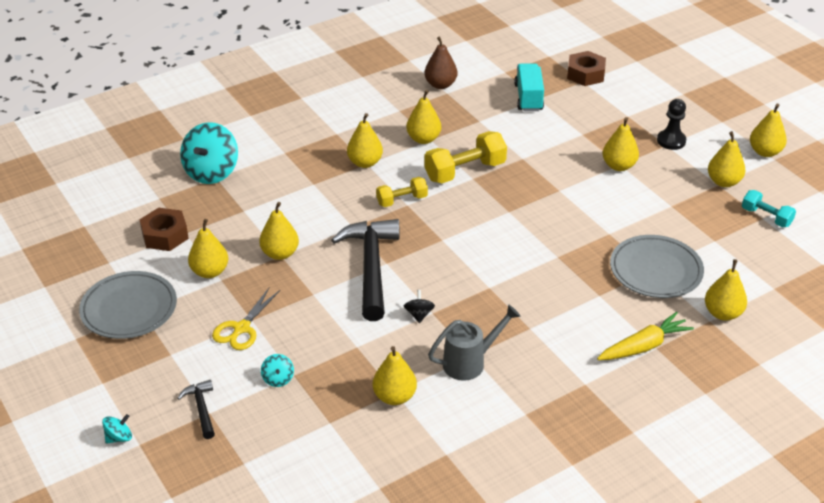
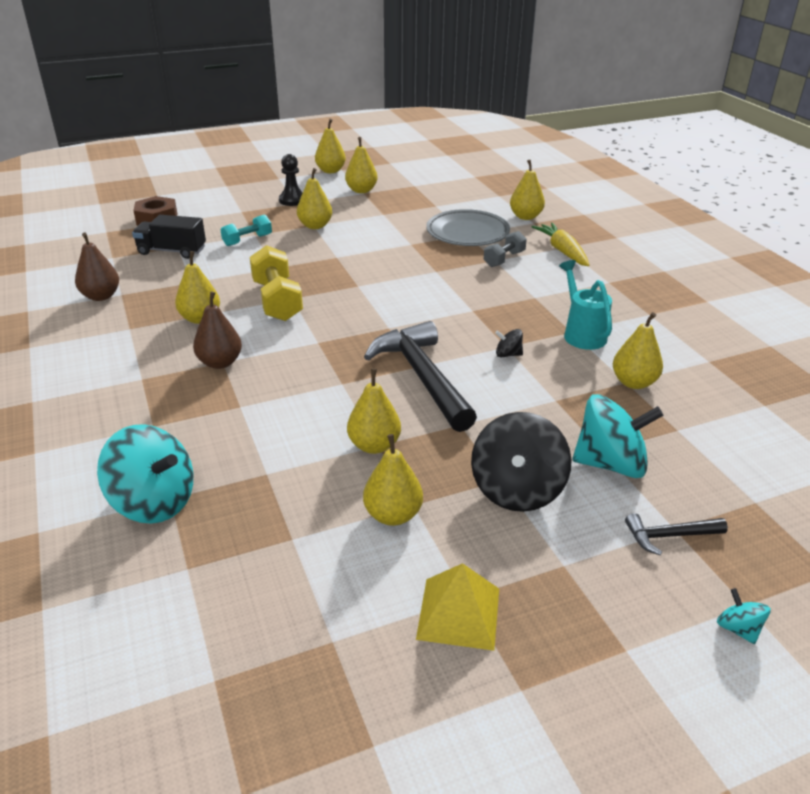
camera: 80 degrees left, 5 degrees down
grey plate [79,271,177,339] -> yellow pyramid [416,563,499,651]
brown nut [139,208,189,251] -> none
yellow scissors [212,287,280,350] -> black spinning top [471,412,572,512]
turquoise spinning top [261,354,294,387] -> turquoise spinning top [573,394,664,478], size x2.23
black hammer [331,219,400,321] -> black hammer turned 60 degrees clockwise [364,321,477,432]
yellow pear [347,113,383,168] -> brown pear [193,292,242,369]
yellow dumbbell [376,177,428,207] -> none
grey watering can [428,304,521,381] -> turquoise watering can [559,260,612,350]
turquoise truck [514,64,544,111] -> black truck [132,215,206,259]
turquoise dumbbell [742,190,796,227] -> turquoise dumbbell moved to [220,214,272,246]
none -> grey dumbbell [484,231,527,267]

